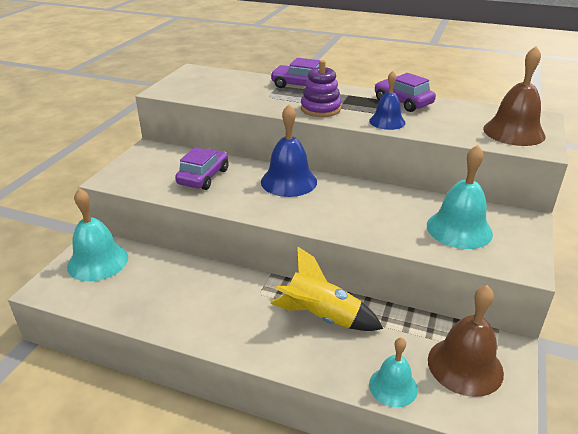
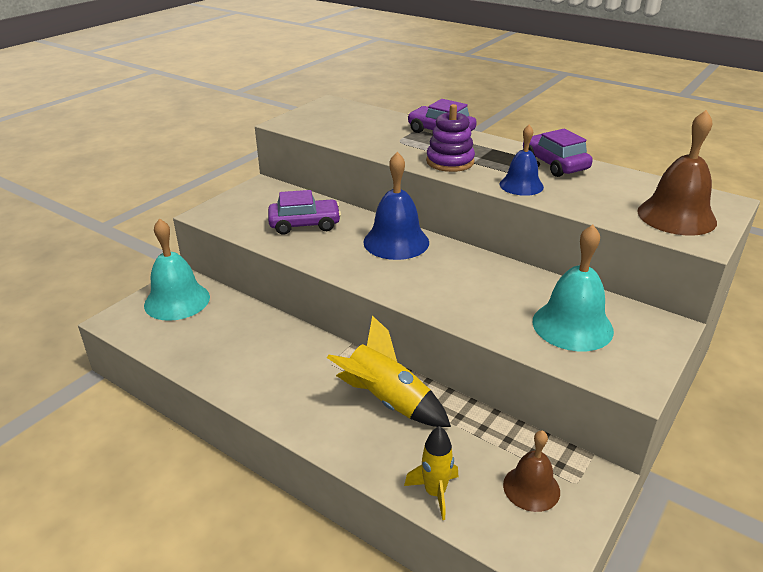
camera: 15 degrees right, 0 degrees up
purple car [175,147,229,190] -> purple car turned 45 degrees clockwise [268,190,341,235]
turquoise bell [369,337,418,407] -> yellow rocket [404,426,458,520]
brown bell [428,285,504,397] -> brown bell [503,430,560,512], size x0.63

